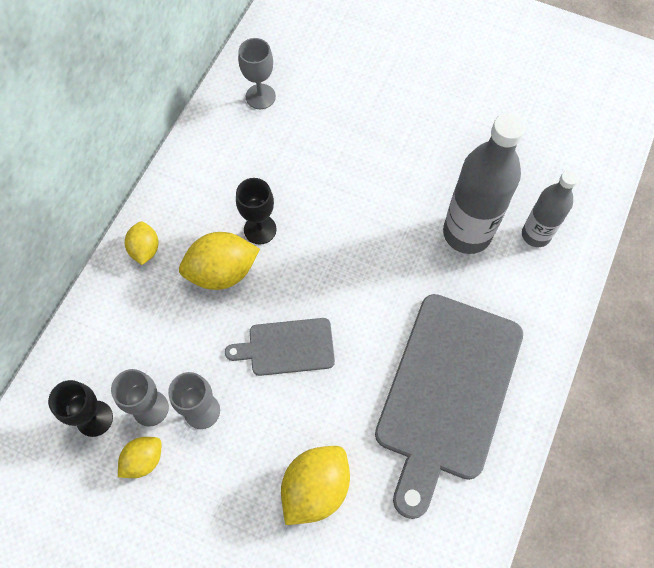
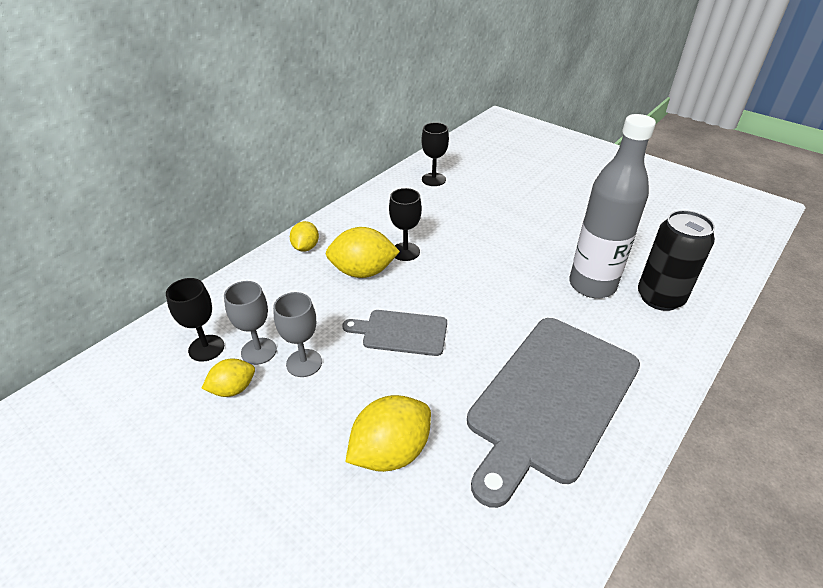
camera: 15 degrees right, 25 degrees down
grey goblet [238,38,276,109] -> black goblet [421,122,449,186]
grey bottle [522,170,579,247] -> black can [638,210,715,311]

